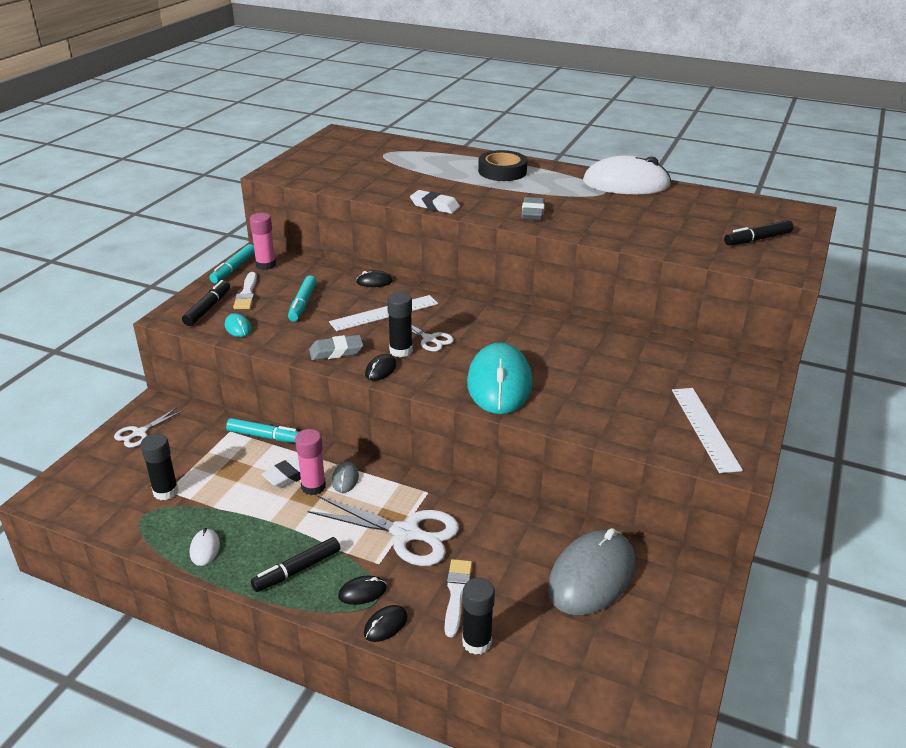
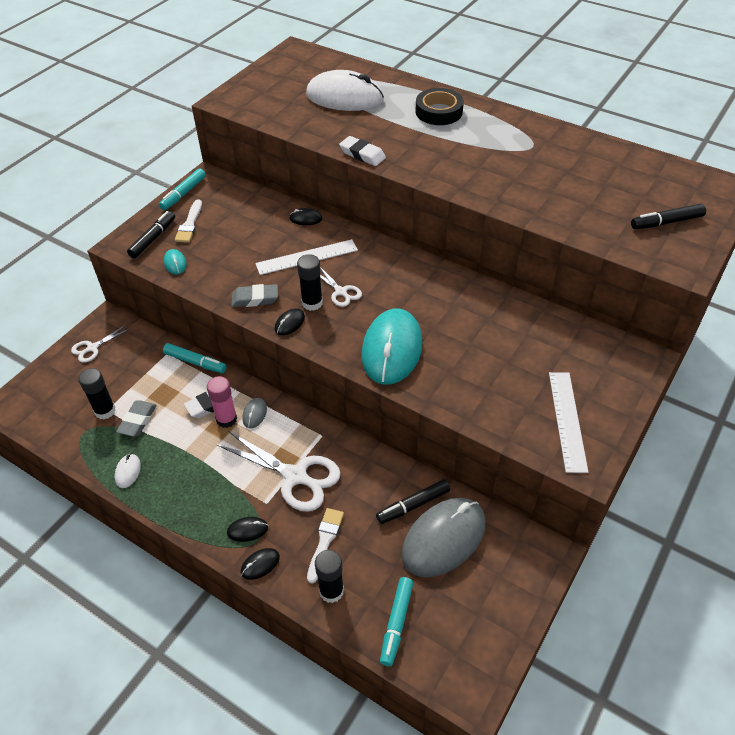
camera: 10 degrees right, 15 degrees up
pink glue stick [249,213,276,270] -> none
black marker [251,537,340,592] -> black marker moved to [376,479,450,524]
turquoise marker [288,276,317,322] -> turquoise marker moved to [380,577,414,666]
grey eraser [522,197,545,220] -> grey eraser moved to [116,401,157,437]
white mouse [583,156,671,194] -> white mouse moved to [306,70,384,111]

